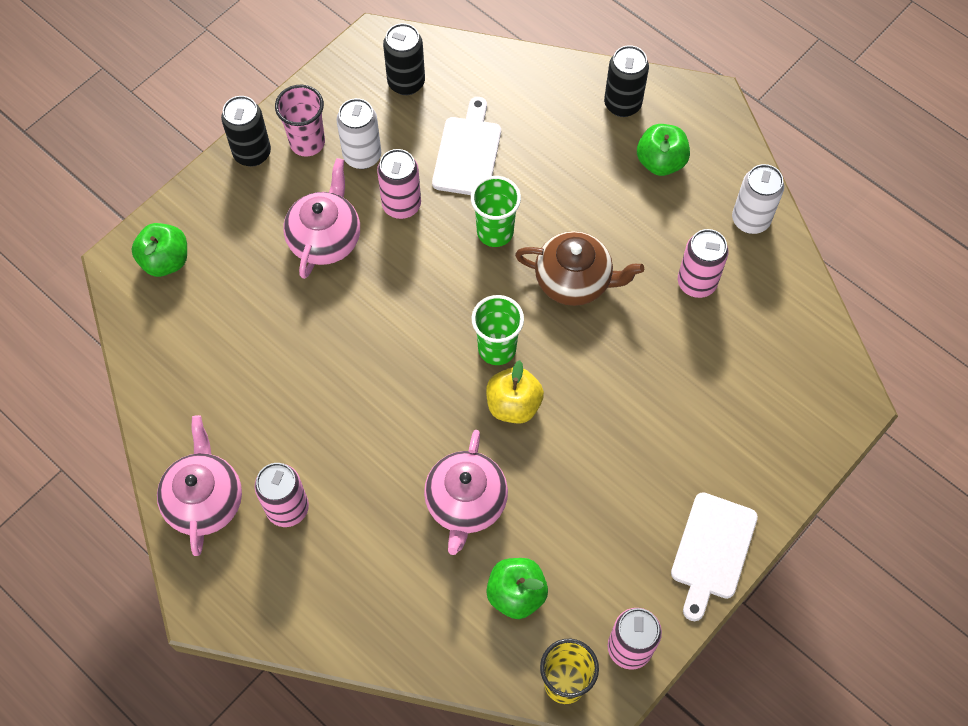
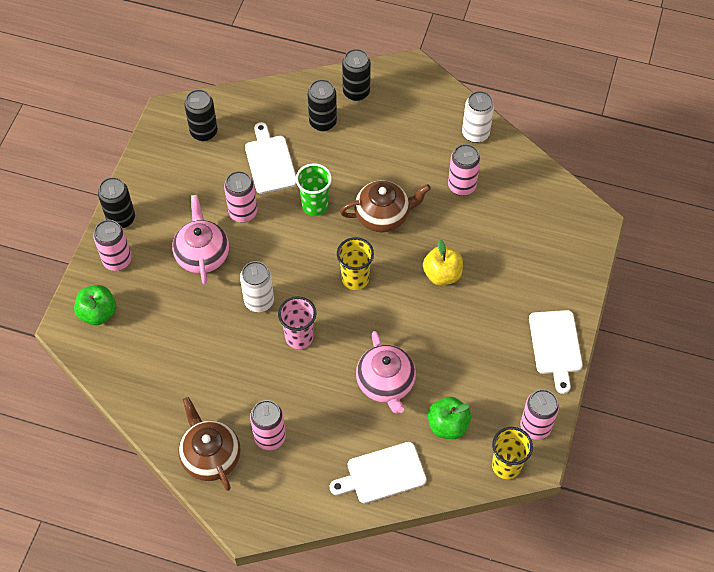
camera: 25 degrees left, 5 degrees down
pink teapot [157,415,242,556] -> brown teapot [178,397,241,491]
pink cup [275,85,325,157] -> pink cup moved to [278,296,316,349]
white can [336,98,381,169] -> white can moved to [240,261,274,312]
green cup [472,295,524,365] -> yellow cup [337,237,374,290]
yellow apple [486,360,544,424] -> yellow apple moved to [423,240,463,286]
green apple [637,124,690,176] -> none
none -> pink can [94,220,132,271]
none -> black can [308,79,337,131]
none -> white cutting board [330,442,427,504]

